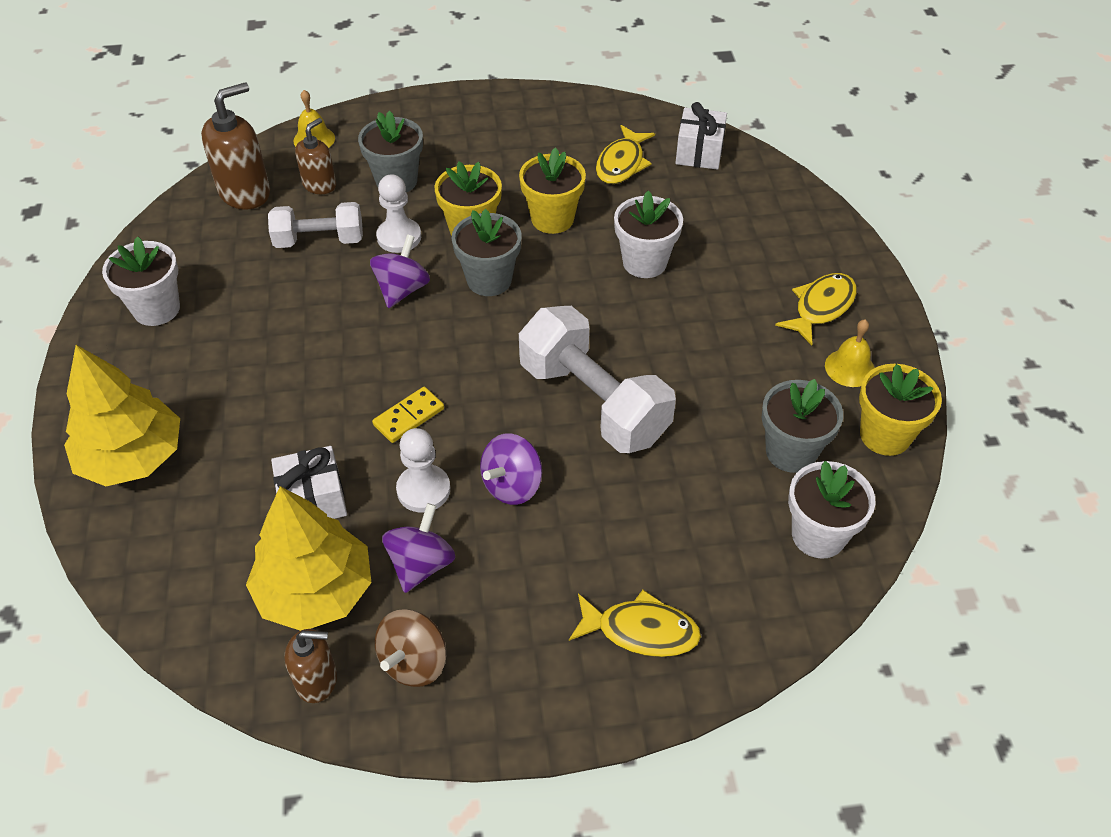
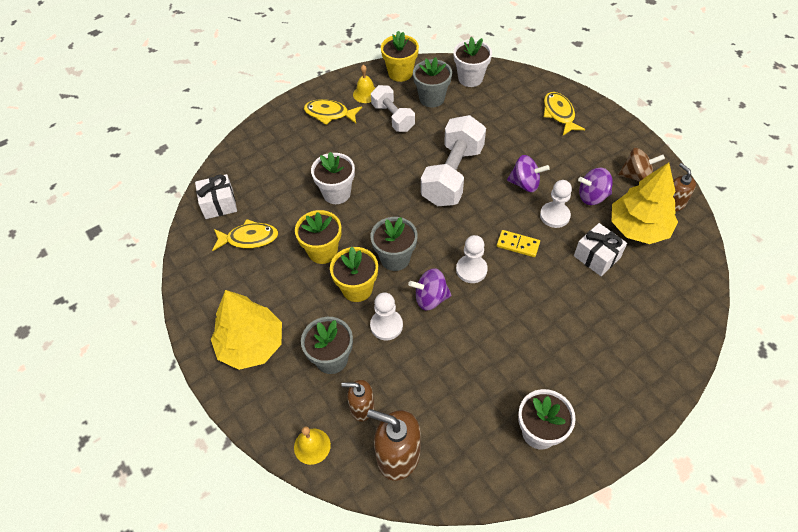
camera: 115 degrees left, 5 degrees up
yellow tree [64,345,180,486] -> yellow tree moved to [211,290,282,370]
white dumbbell [268,202,363,248] -> white dumbbell moved to [371,85,415,132]
none -> white pawn [456,235,488,283]

